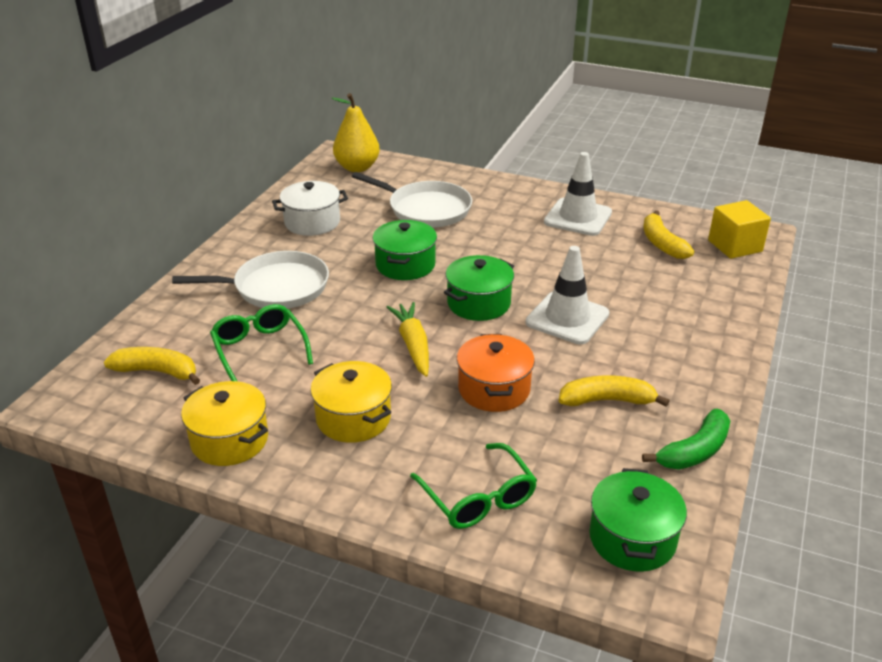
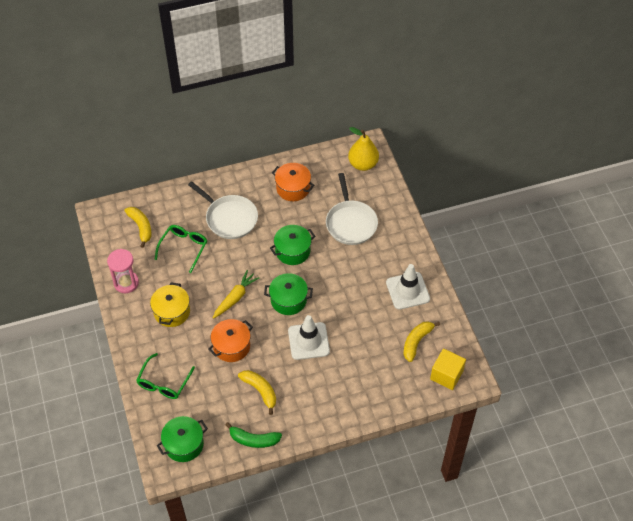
camera: 50 degrees right, 20 degrees up
yellow pot [181,381,268,466] -> pink hourglass [107,249,139,293]
white pot [272,181,348,236] -> orange pot [272,163,314,201]

